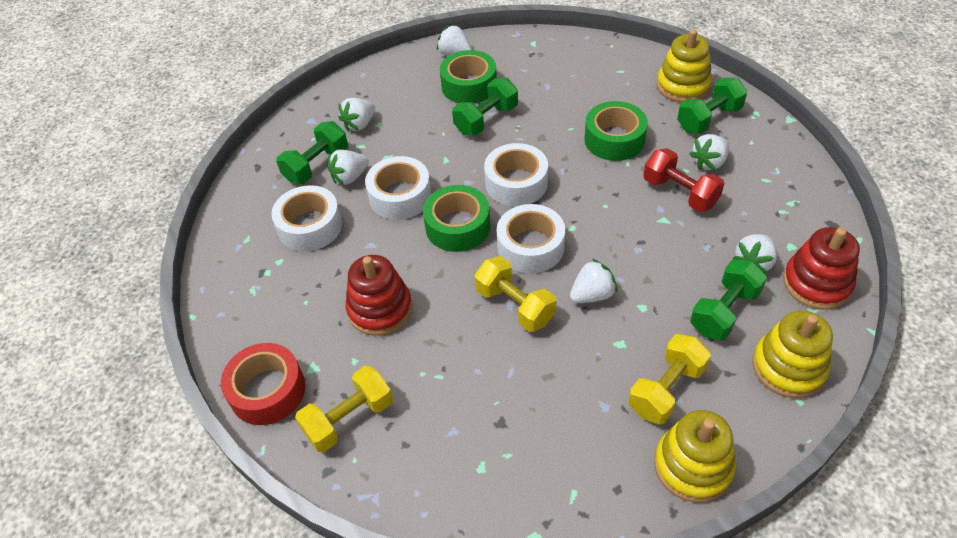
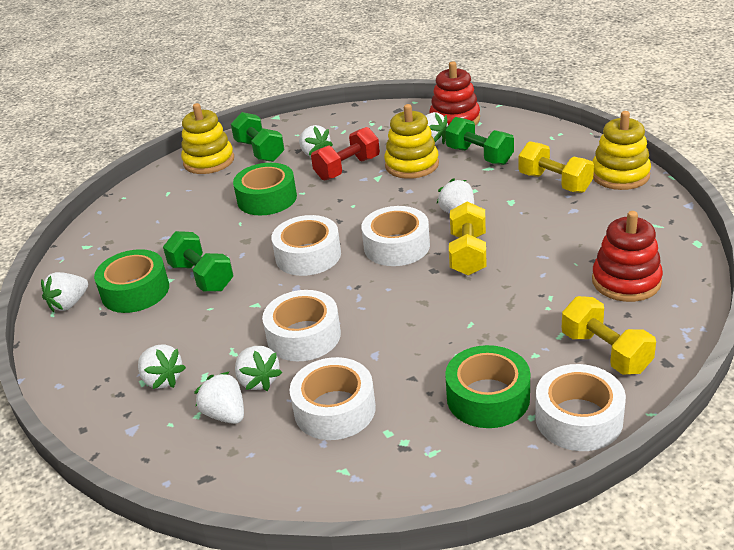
camera: 85 degrees left, 15 degrees down
red tape [221,343,305,425] -> white tape [535,364,626,451]
green dumbbell [276,121,348,184] -> white strawberry [194,371,244,424]
red stacking toy [345,255,412,336] -> red stacking toy moved to [592,211,663,302]
green tape [423,185,491,252] -> green tape moved to [445,345,530,428]
yellow dumbbell [474,256,556,332] -> yellow dumbbell turned 45 degrees counterclockwise [449,202,487,276]
yellow stacking toy [752,311,833,398] -> yellow stacking toy moved to [384,104,439,179]

